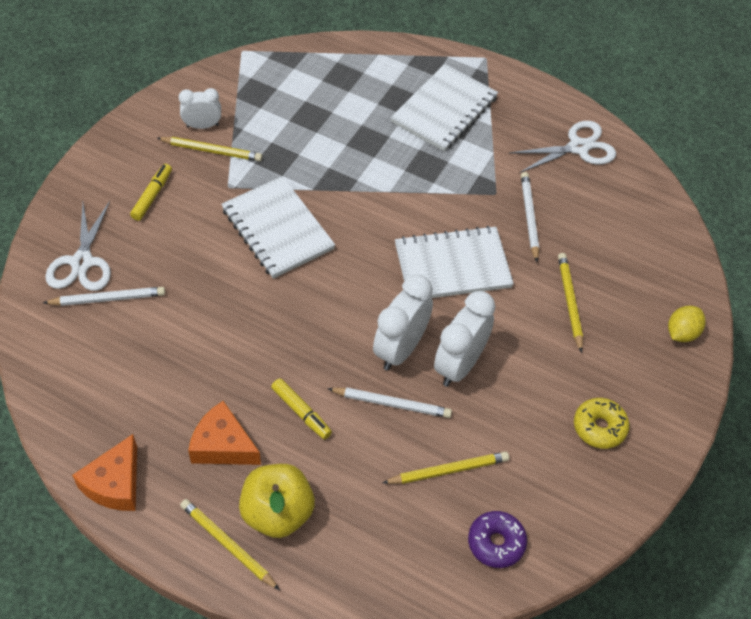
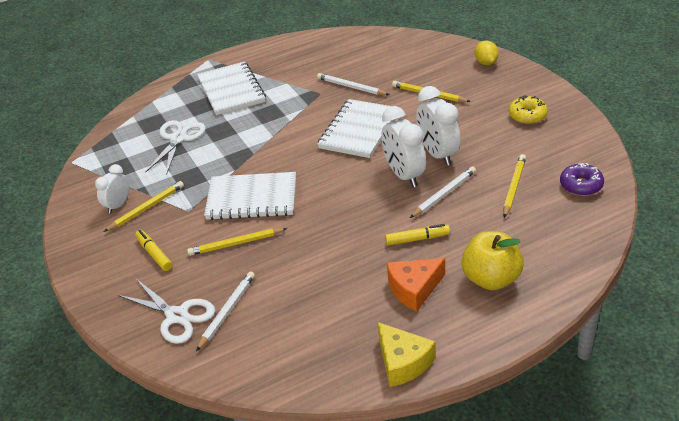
camera: 50 degrees left, 15 degrees down
orange cheese [72,434,137,511] -> yellow cheese [378,322,436,387]
yellow pencil [180,499,280,590] -> yellow pencil moved to [187,228,288,256]
white scissors [509,121,616,173] -> white scissors moved to [146,120,206,175]

